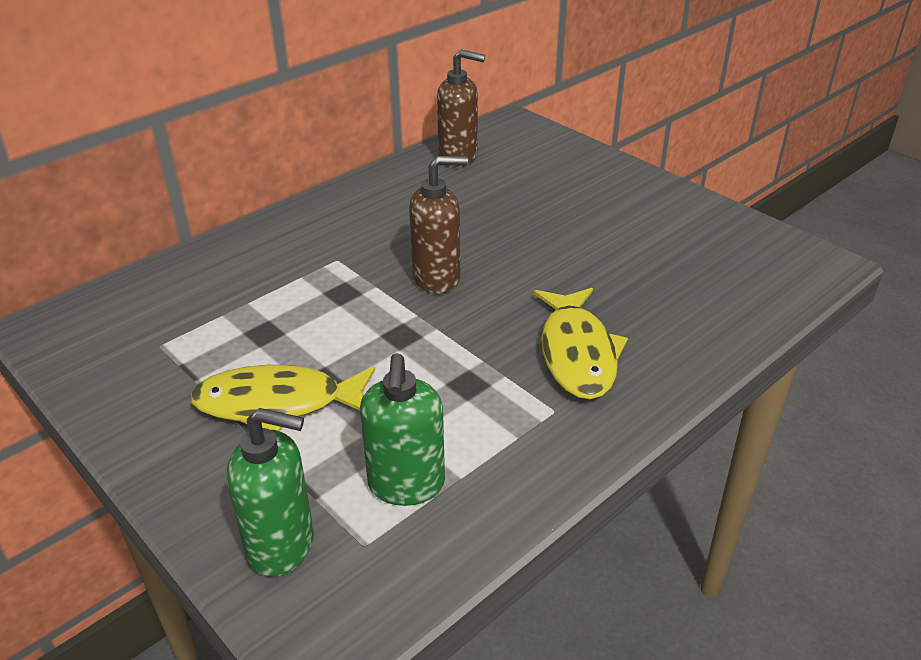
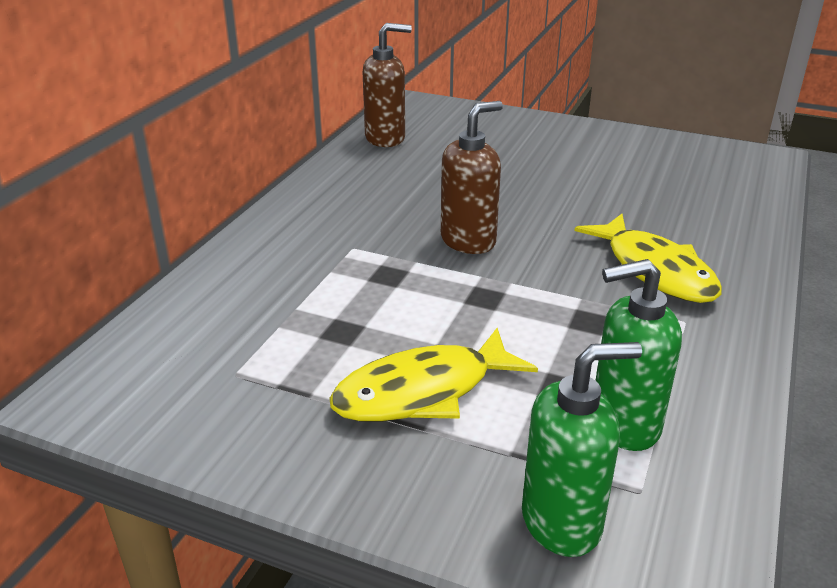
camera: 25 degrees left, 5 degrees down
green soap dispenser [360,353,445,506] -> green soap dispenser turned 105 degrees clockwise [595,259,682,451]

